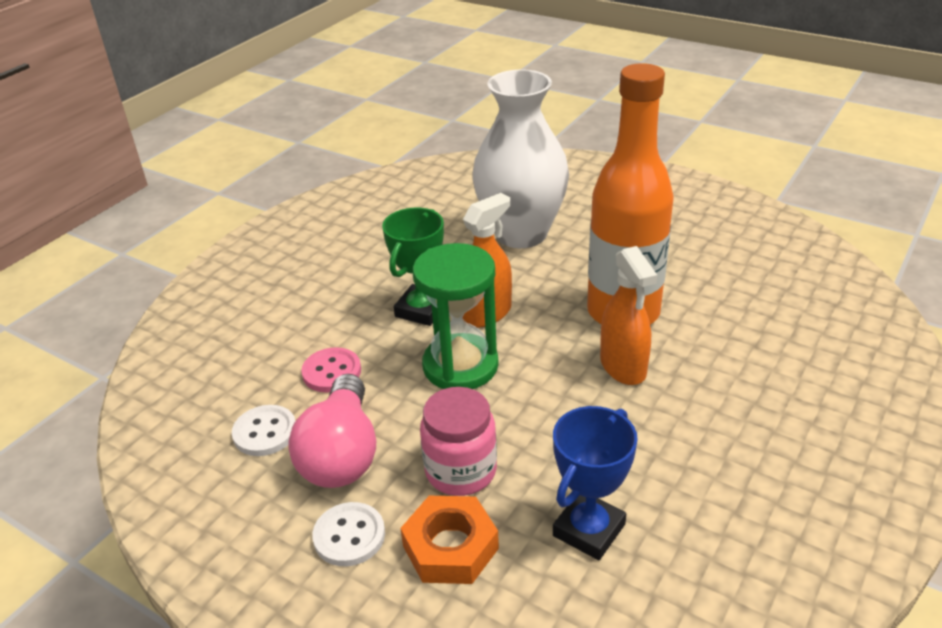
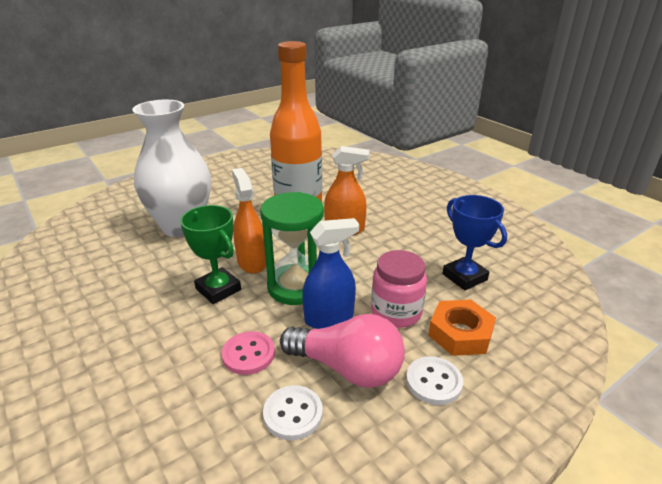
camera: 70 degrees left, 5 degrees down
none -> blue spray bottle [302,218,359,329]

